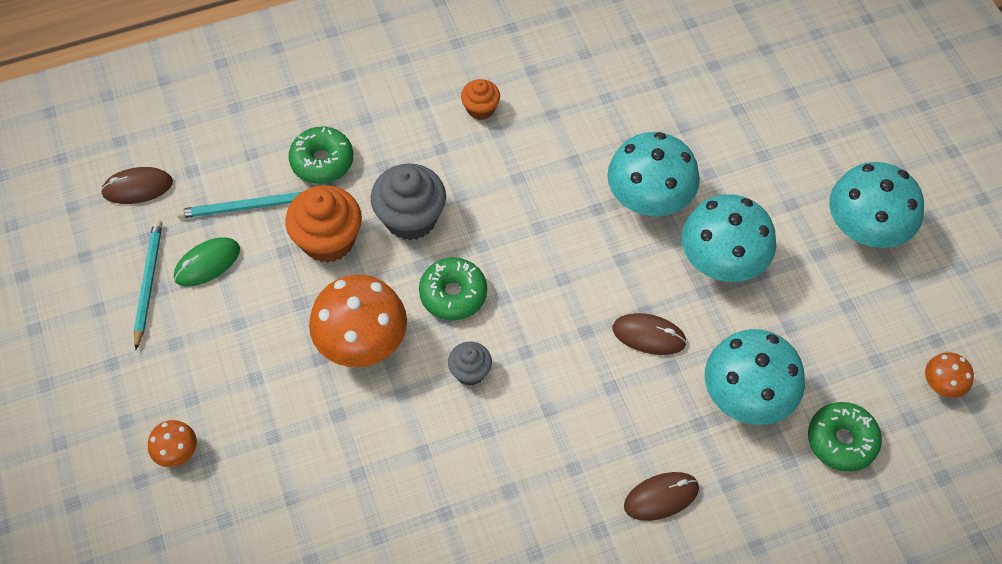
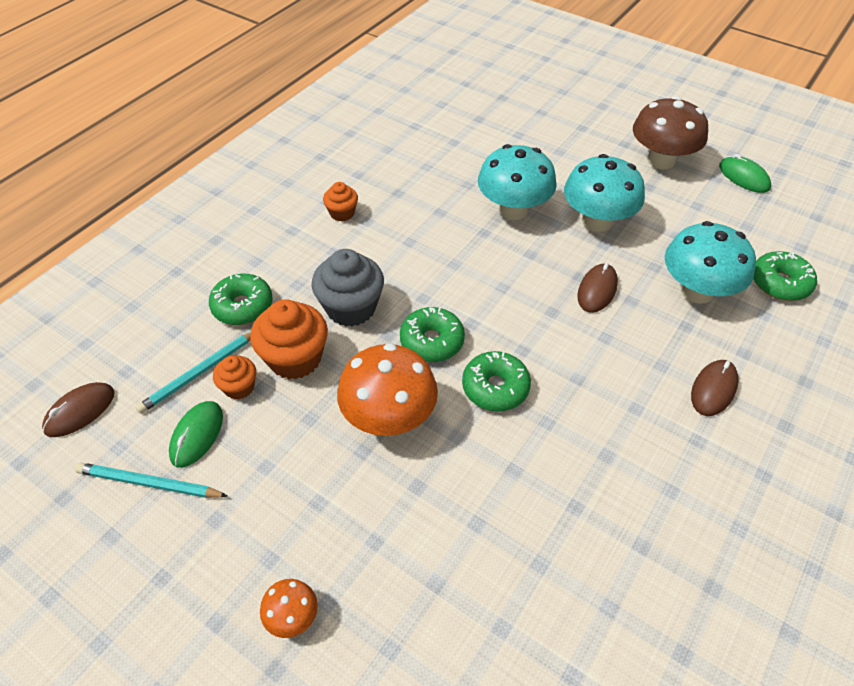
camera: 35 degrees left, 10 degrees down
turquoise pencil [134,220,163,350] -> turquoise pencil turned 45 degrees counterclockwise [75,462,228,498]
grey cupcake [448,342,492,386] -> green donut [462,351,531,411]
brown mouse [613,313,687,355] -> brown mouse turned 45 degrees counterclockwise [577,263,618,313]
turquoise mushroom [829,162,924,248] -> brown mushroom [633,96,708,169]
orange mushroom [925,352,974,398] -> none
none -> orange cupcake [213,356,256,400]
none -> green mouse [719,154,771,193]

